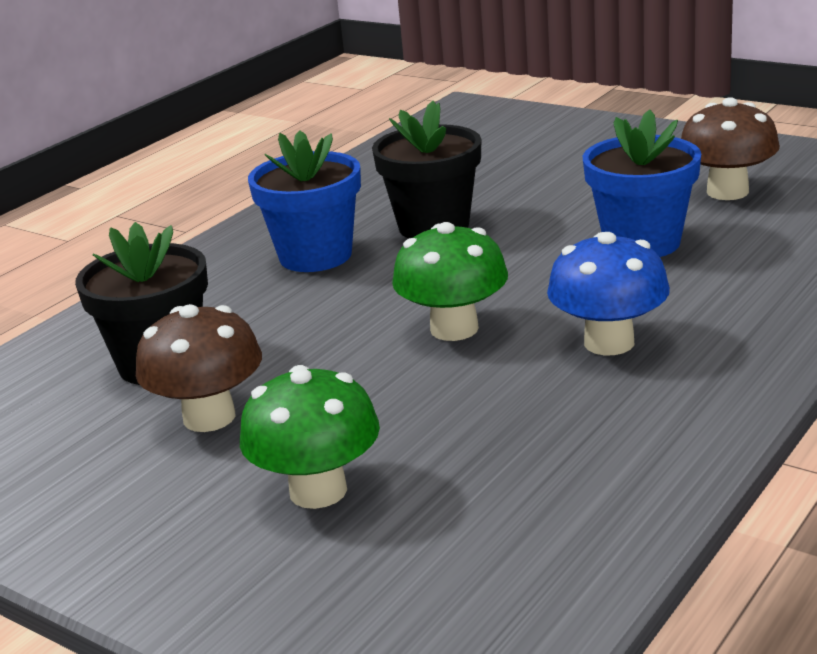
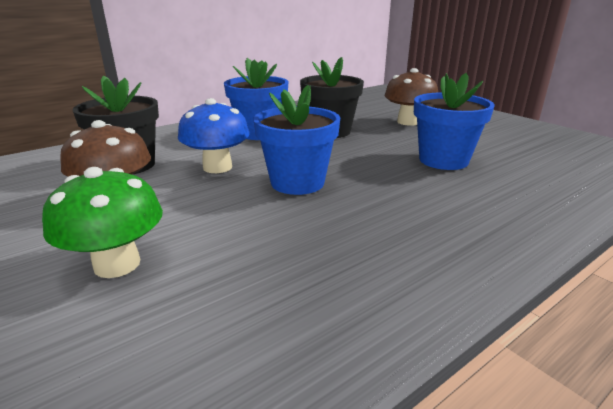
camera: 15 degrees right, 0 degrees up
green mushroom [392,222,508,341] -> blue flower pot [253,85,340,195]
blue mushroom [547,232,670,355] -> blue mushroom moved to [178,98,250,173]
brown mushroom [681,97,780,200] -> brown mushroom moved to [385,68,438,126]

